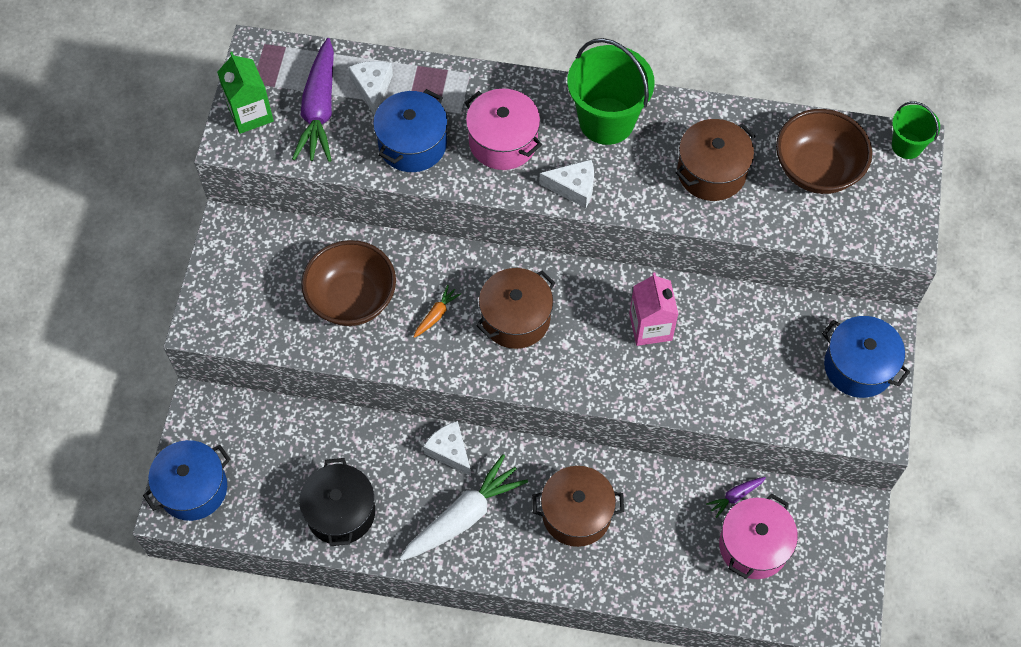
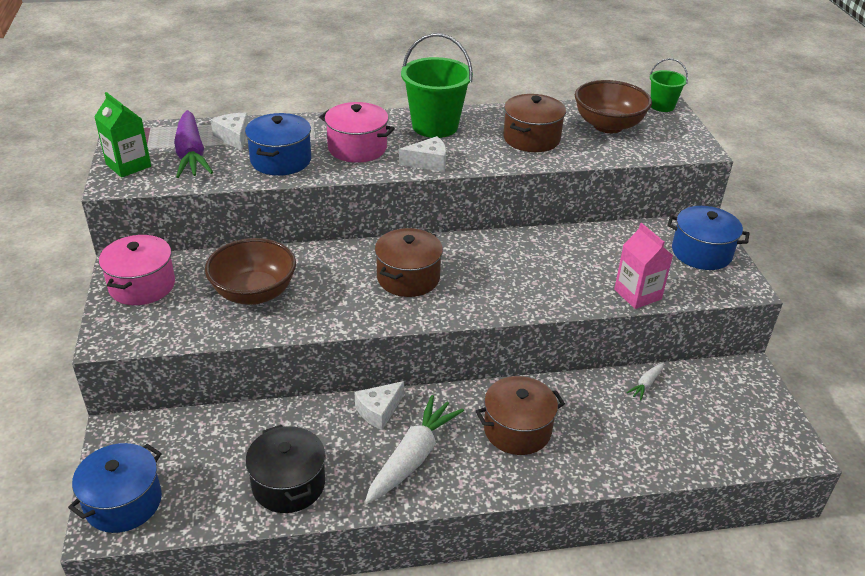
camera: 20 degrees left, 25 degrees down
orange carrot [414,285,461,338] -> none
white cheese [423,421,471,476] -> white cheese turned 75 degrees counterclockwise [354,381,404,430]
pink carton [629,272,679,346] -> pink carton moved to [614,223,673,309]
purple carrot [706,477,766,518] -> white carrot [626,363,664,401]
pink pot [719,494,798,579] -> pink pot moved to [99,235,175,305]

